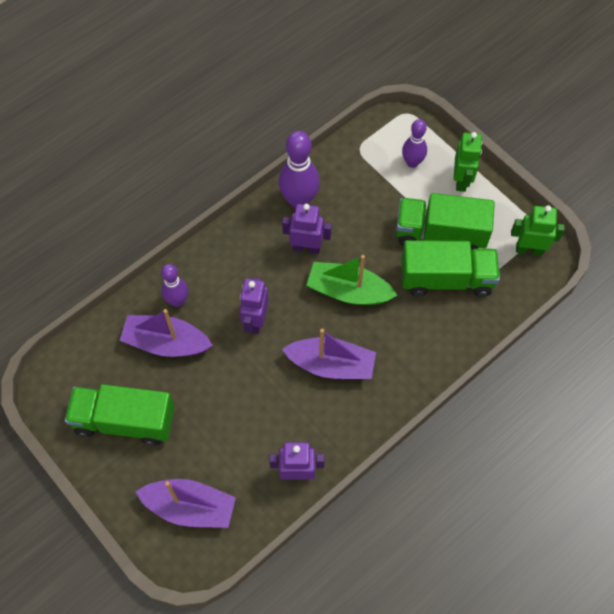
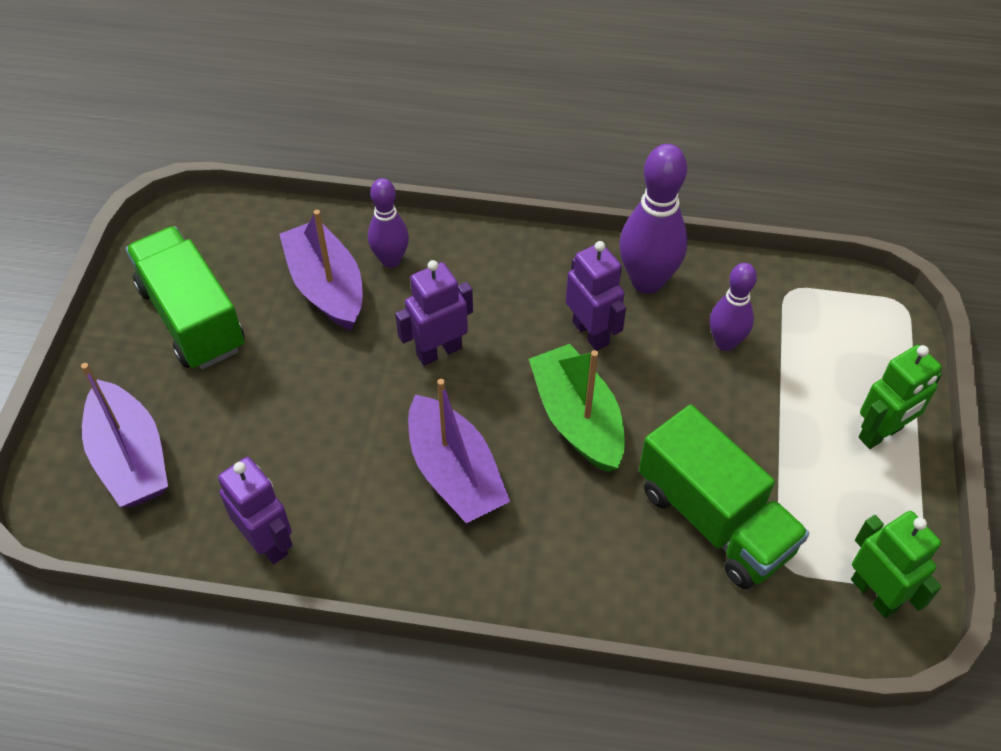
camera: 50 degrees right, 10 degrees down
green truck [396,193,495,251] -> none
purple bowling pin [402,119,427,168] -> purple bowling pin moved to [710,263,757,351]

